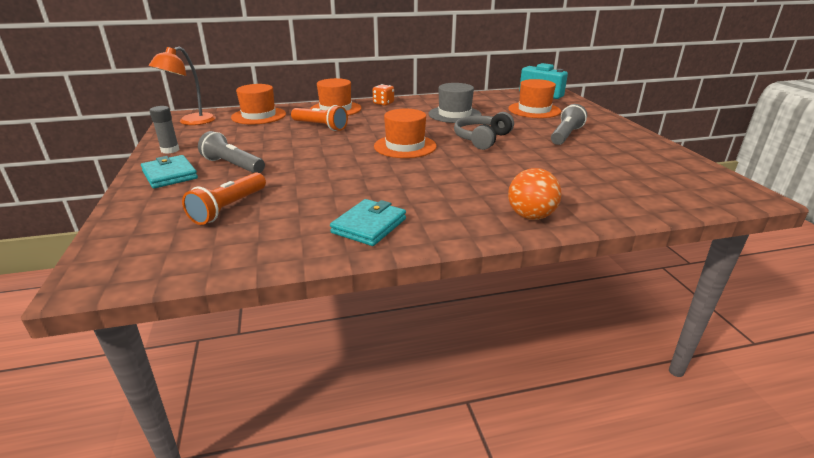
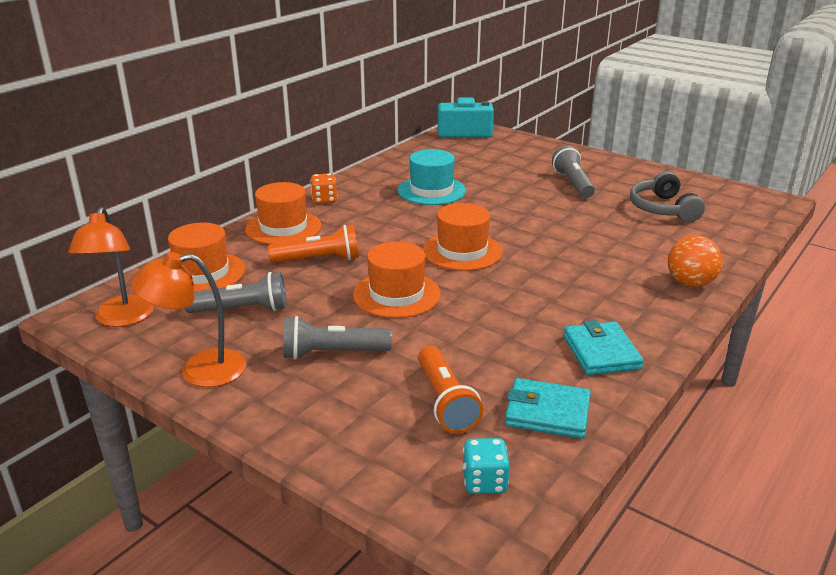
camera: 40 degrees left, 0 degrees up
turquoise wallet [141,155,198,189] -> turquoise wallet moved to [505,378,591,439]
grey glue stick [150,106,180,154] -> orange lamp [131,252,246,387]
grey hat [428,83,482,123] -> turquoise hat [397,149,466,205]
grey headphones [454,112,514,150] -> grey headphones moved to [630,171,705,222]
orange hat [508,79,561,118] -> orange hat moved to [353,242,441,318]
none -> grey flashlight [185,272,286,313]
none -> turquoise dice [462,438,510,494]

